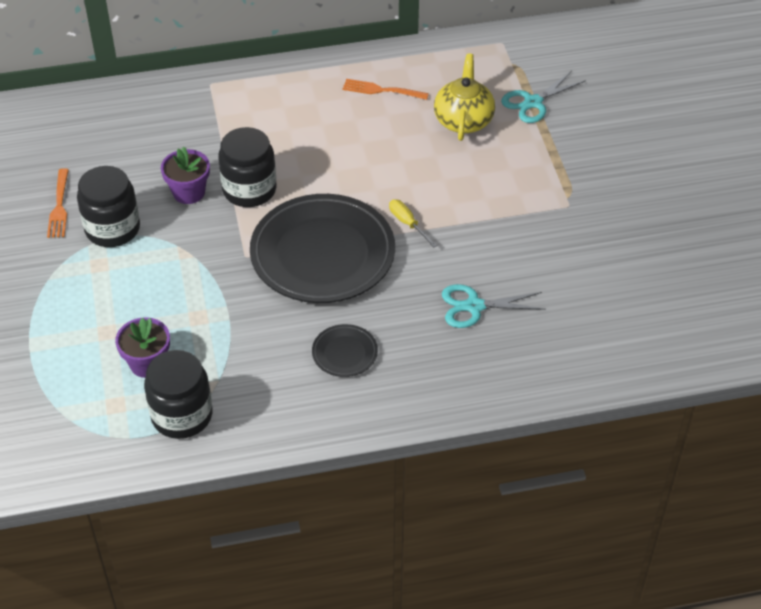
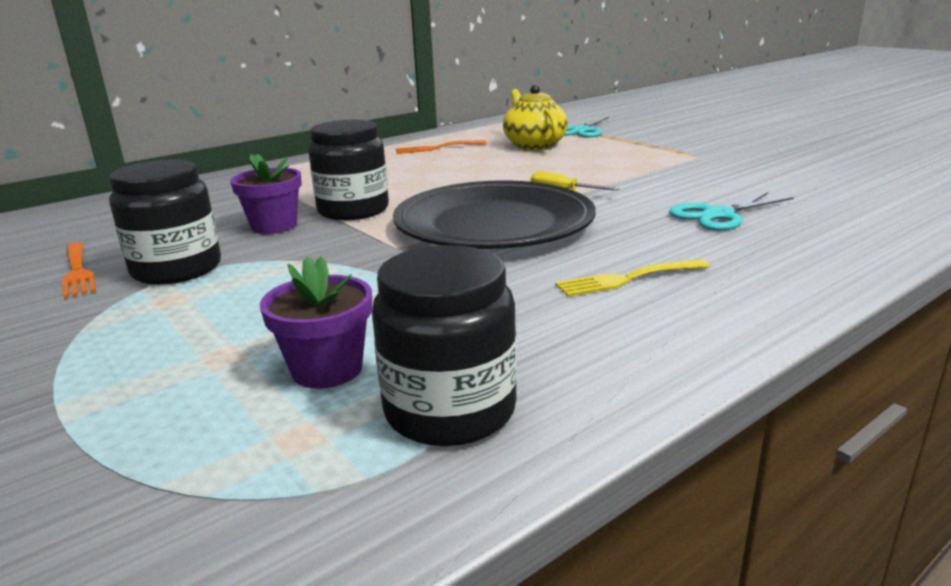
camera: 25 degrees left, 25 degrees down
black plate [312,324,378,377] -> yellow fork [555,259,710,297]

